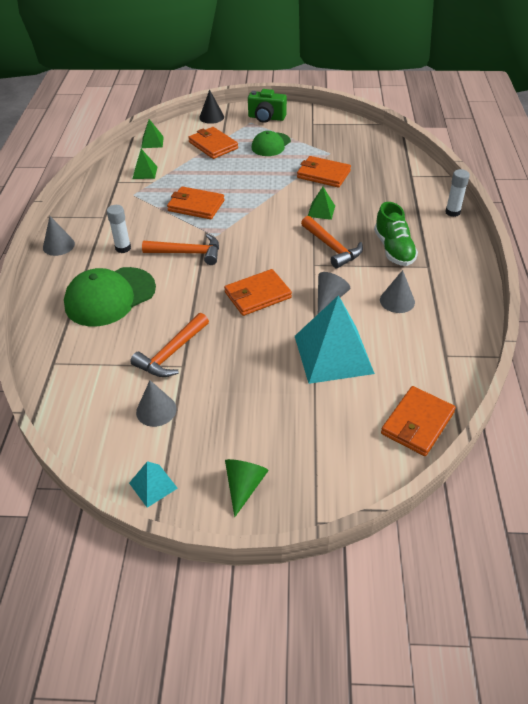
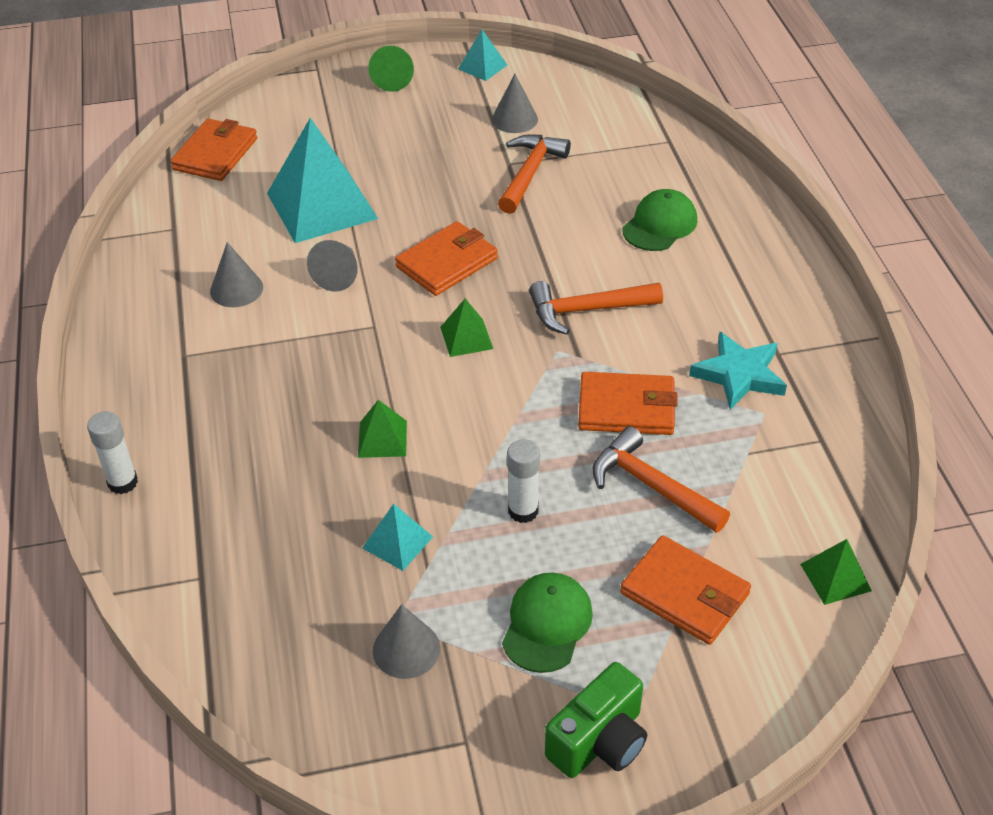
camera: 165 degrees right, 0 degrees up
grey cone [43,216,75,256] -> grey cone moved to [373,604,440,679]
green cap [64,267,156,327] -> green cap [622,189,697,251], size x0.62
white glue stick [107,205,131,253] -> white glue stick moved to [507,439,540,523]
green pyramid [133,149,158,179] -> green pyramid moved to [440,298,493,357]
black cone [199,89,224,124] -> none
green camera [248,89,287,123] -> green camera turned 135 degrees clockwise [545,662,647,778]
orange wallet [297,156,351,187] -> turquoise pyramid [362,504,433,571]
orange hammer [301,216,363,268] -> orange hammer moved to [592,426,730,533]
green shoe [374,202,418,266] -> none
none -> turquoise star [689,332,787,410]

